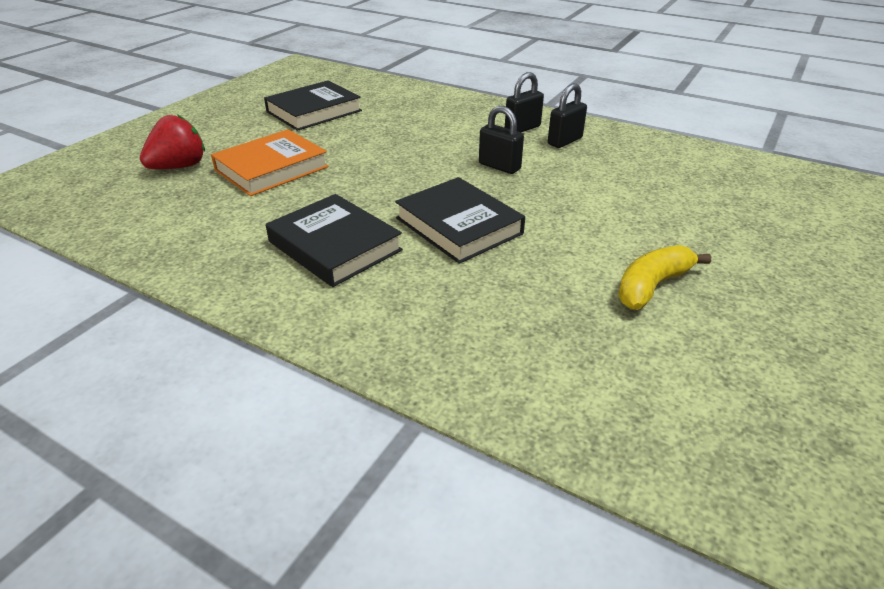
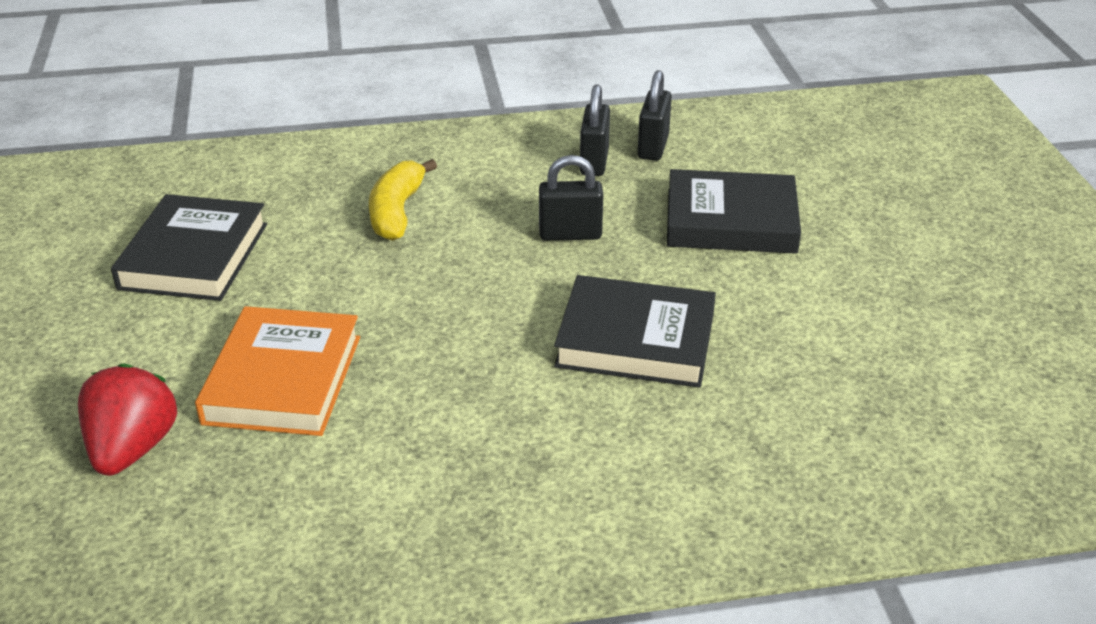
camera: 40 degrees left, 0 degrees up
black book [266,194,403,287] -> black book moved to [667,169,801,254]
black padlock [505,72,544,132] -> black padlock moved to [638,70,672,161]
yellow banana [618,245,711,310] -> yellow banana moved to [369,159,437,241]

